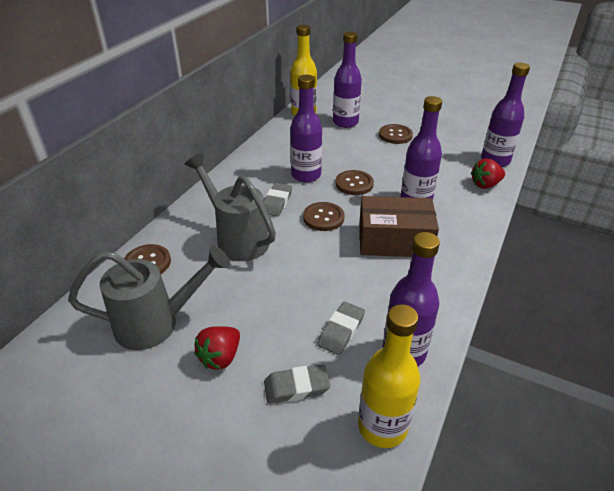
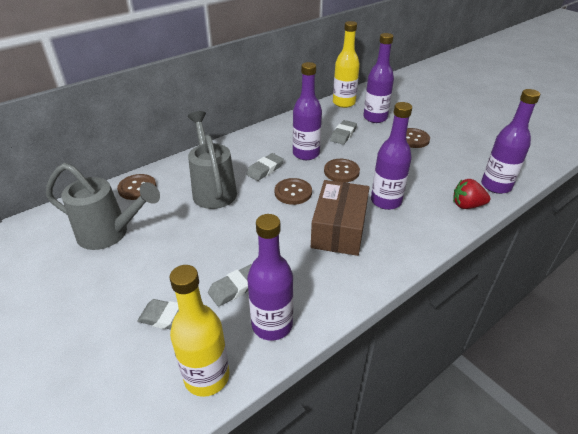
camera: 25 degrees right, 0 degrees up
red strawberry [194,326,240,370] -> none
brown box [359,196,439,257] -> brown box turned 75 degrees clockwise [311,180,369,256]
none -> grey eraser [330,120,357,145]

